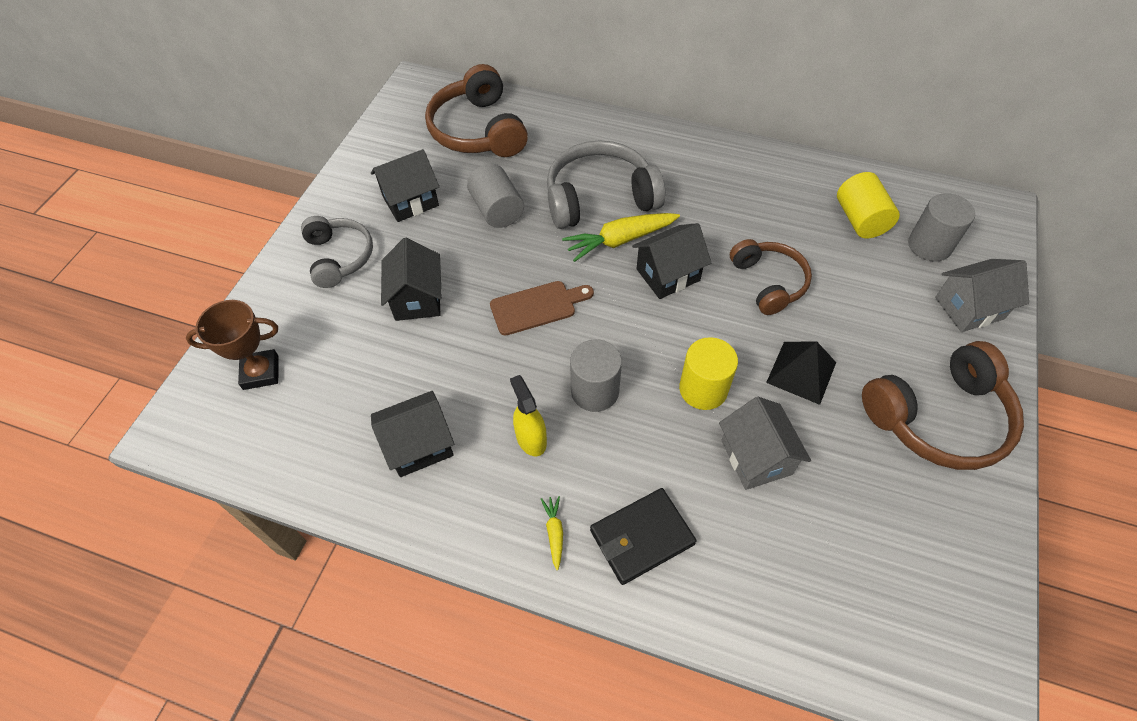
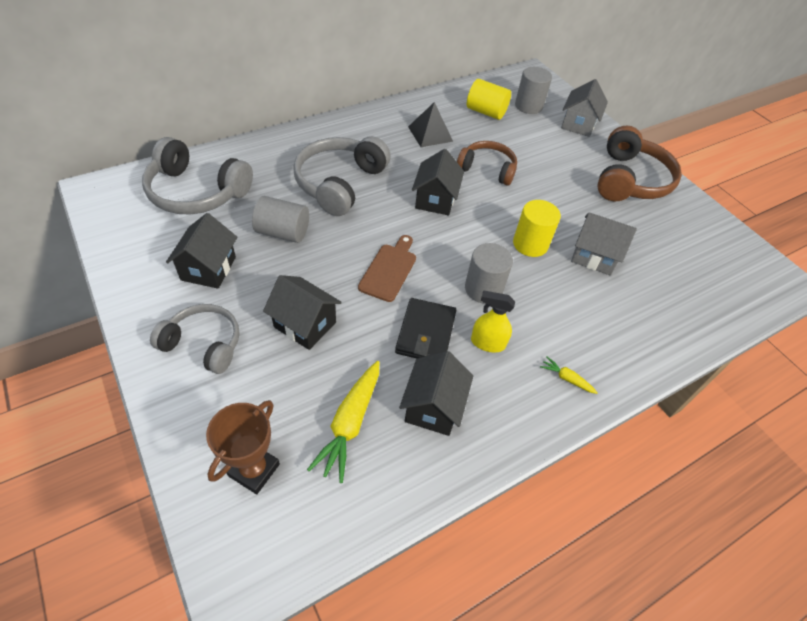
camera: 55 degrees left, 5 degrees down
brown headphones [425,64,528,157] -> grey headphones [142,137,253,215]
yellow carrot [562,213,680,262] -> yellow carrot moved to [307,361,379,483]
black wallet [590,488,697,585] -> black wallet moved to [395,298,456,358]
black pyramid [766,341,836,405] -> black pyramid moved to [408,102,453,147]

